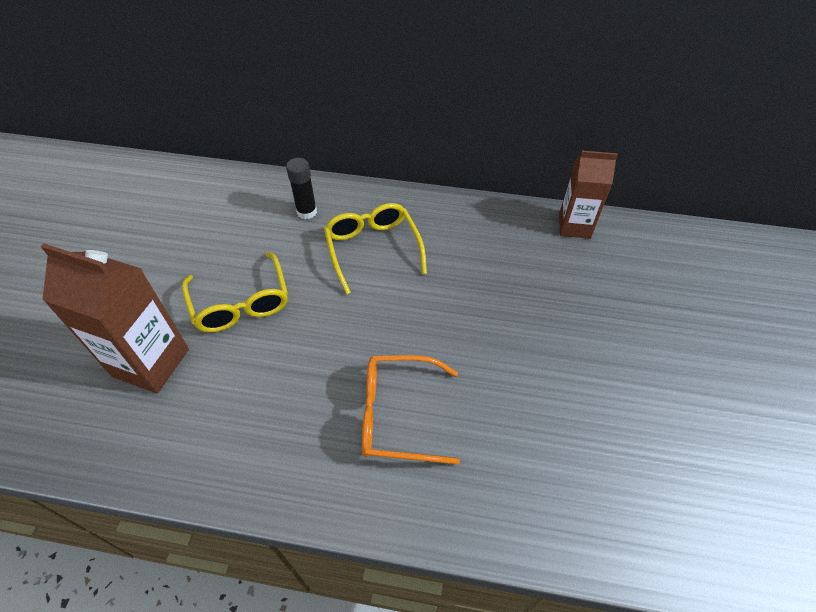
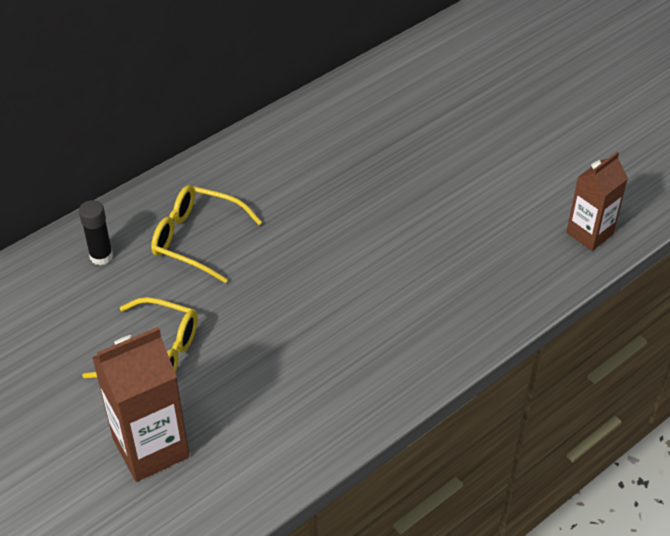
camera: 50 degrees left, 5 degrees down
orange glasses [362,355,460,464] -> none
brown carton [559,151,618,239] -> brown carton moved to [566,152,628,251]

